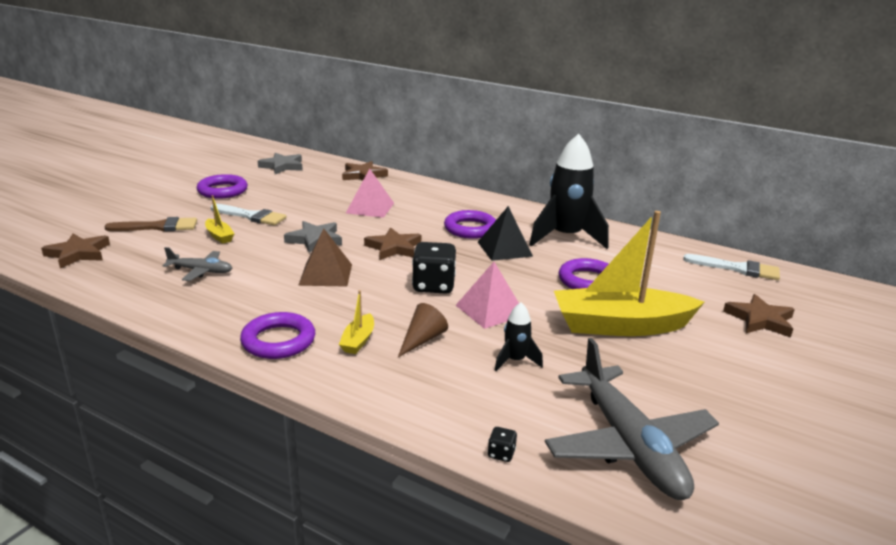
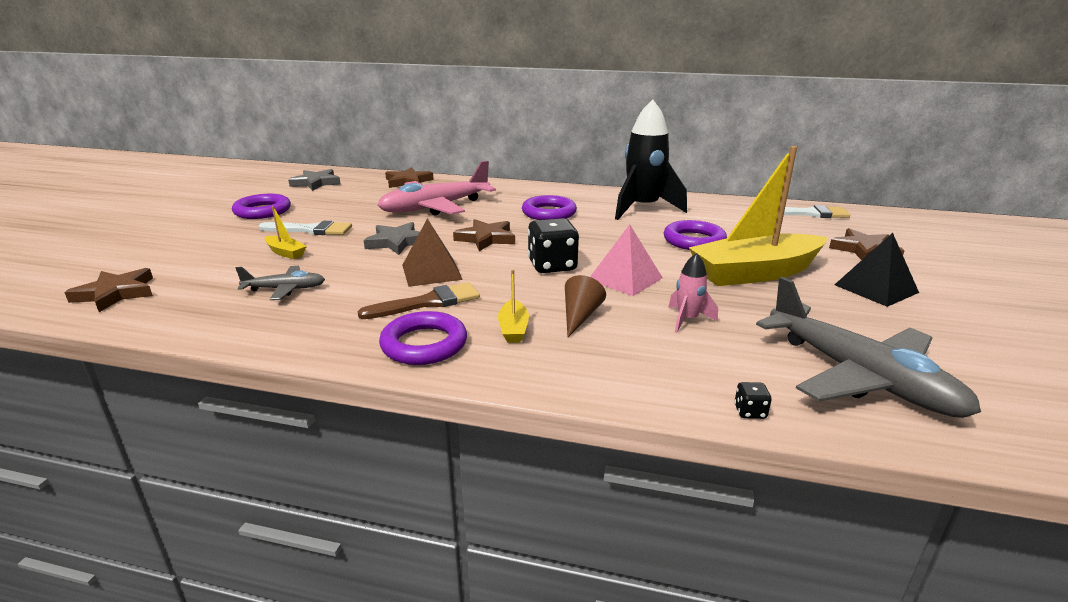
camera: 15 degrees left, 0 degrees up
brown brush [104,217,197,232] -> brown brush moved to [358,282,480,319]
pink pyramid [346,169,394,218] -> pink plane [378,161,496,215]
black pyramid [478,206,533,261] -> black pyramid moved to [835,233,919,307]
black rocket [495,303,543,371] -> pink rocket [668,253,718,333]

